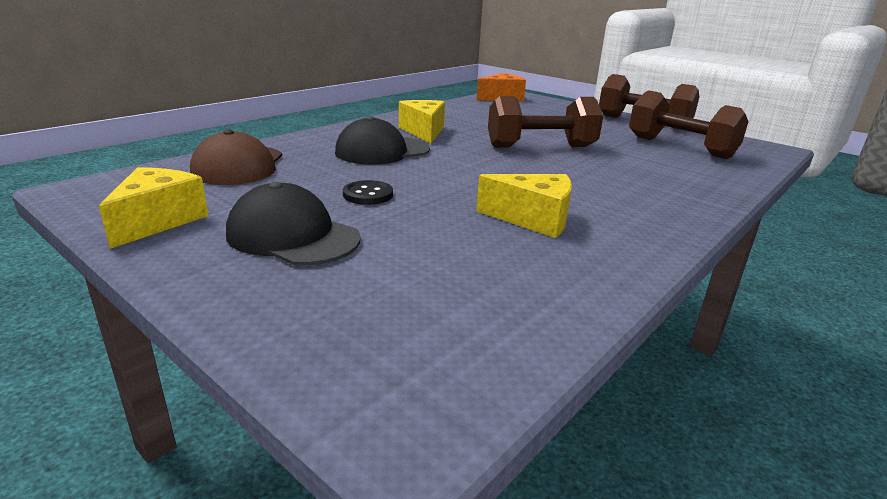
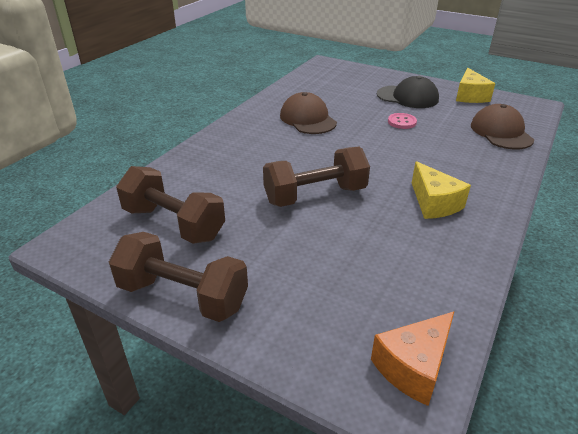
camera: 170 degrees right, 10 degrees up
black cap [335,116,430,165] -> none
black button [343,180,393,205] -> pink button [388,113,417,129]
yellow cheese [476,174,572,238] -> brown cap [280,92,337,134]

